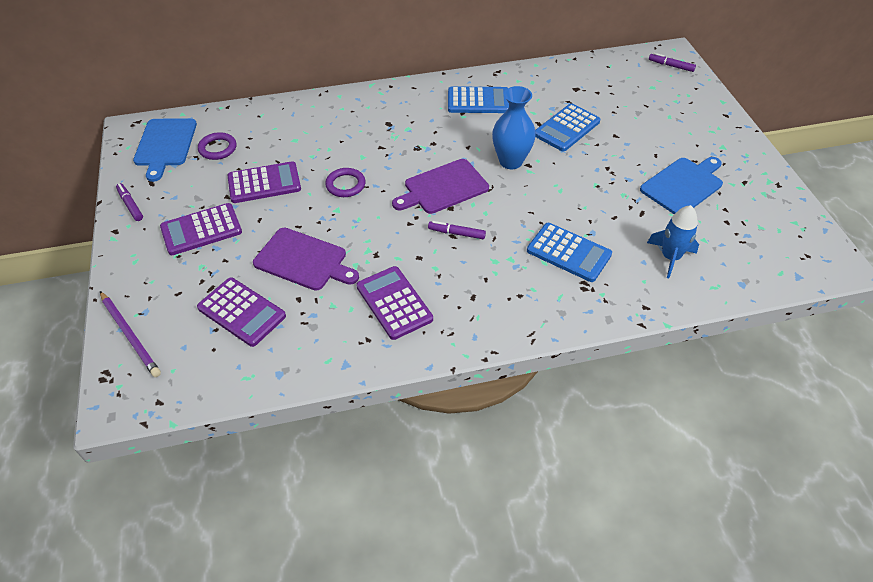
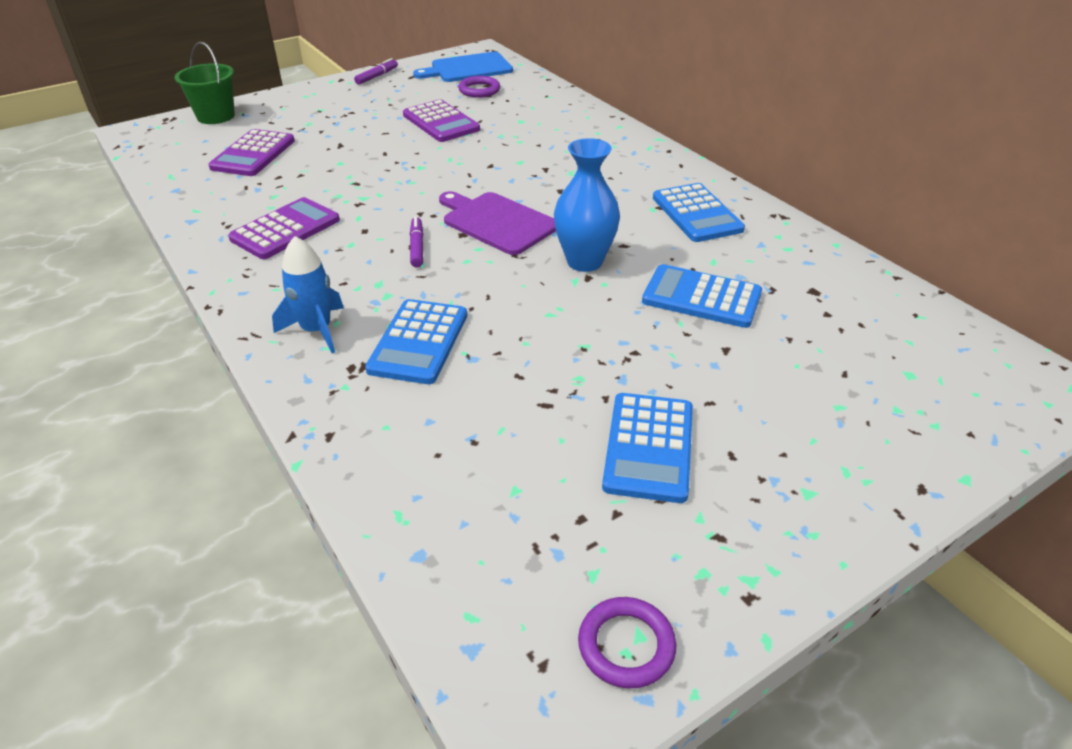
camera: 70 degrees right, 10 degrees down
purple pencil [100,291,161,377] -> green bucket [175,42,235,124]
purple calculator [160,203,242,255] -> none
purple cutting board [253,228,359,291] -> none
purple ring [325,168,365,197] -> purple ring moved to [578,597,676,688]
blue cutting board [640,157,723,214] -> blue calculator [602,393,693,503]
blue rocket [647,205,699,278] -> blue rocket moved to [272,236,344,353]
purple marker [649,53,696,72] -> none

